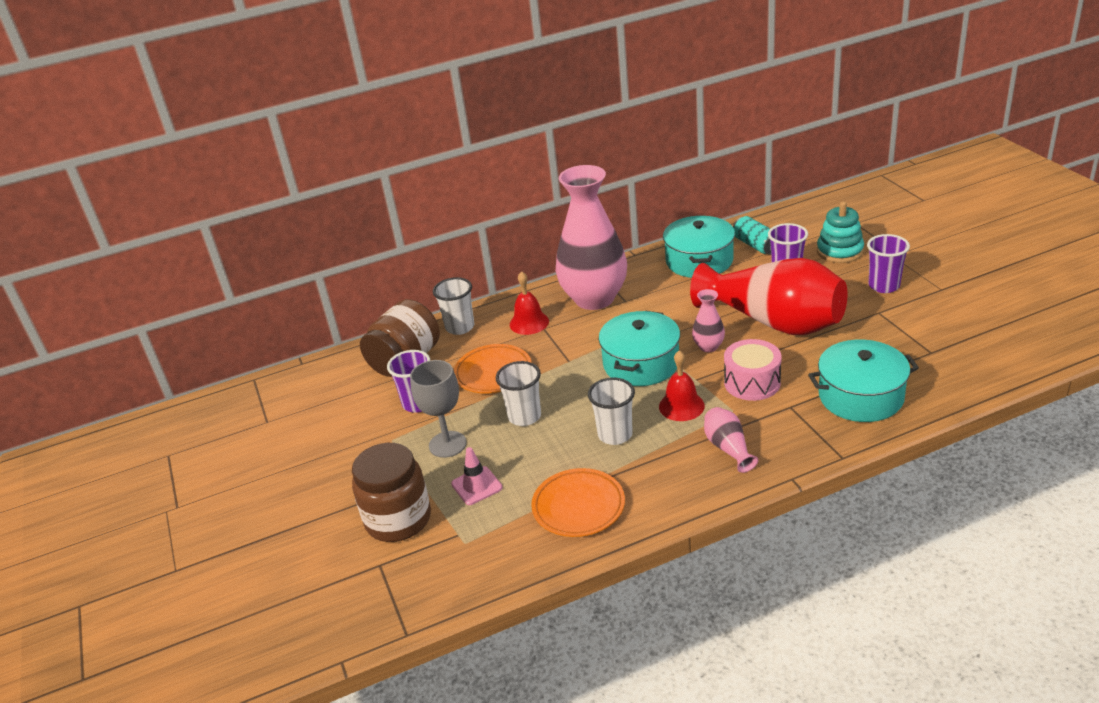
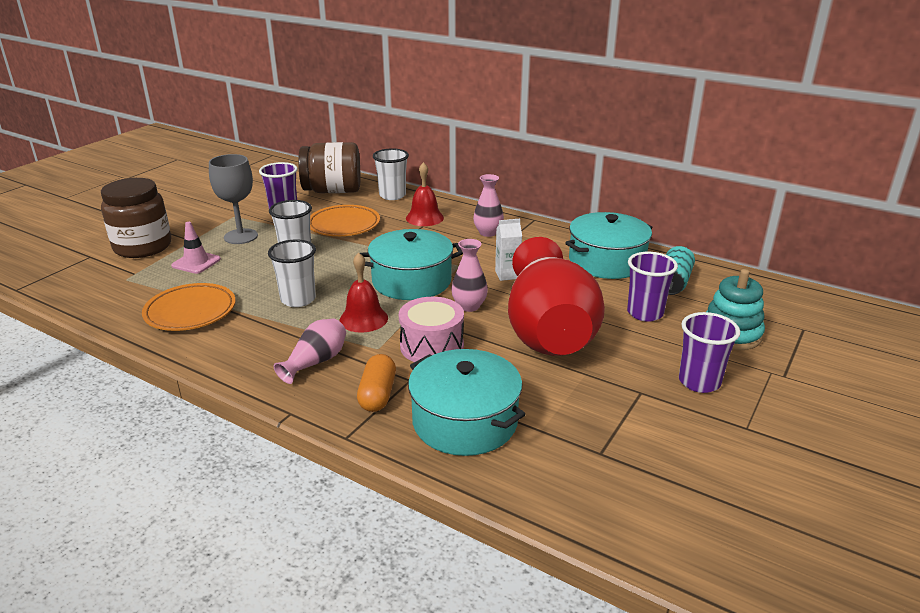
camera: 50 degrees right, 5 degrees down
pink vase [556,165,627,310] -> pink vase [473,174,504,237], size x0.42
none -> orange capsule [357,354,396,412]
none -> white carton [495,219,522,281]

